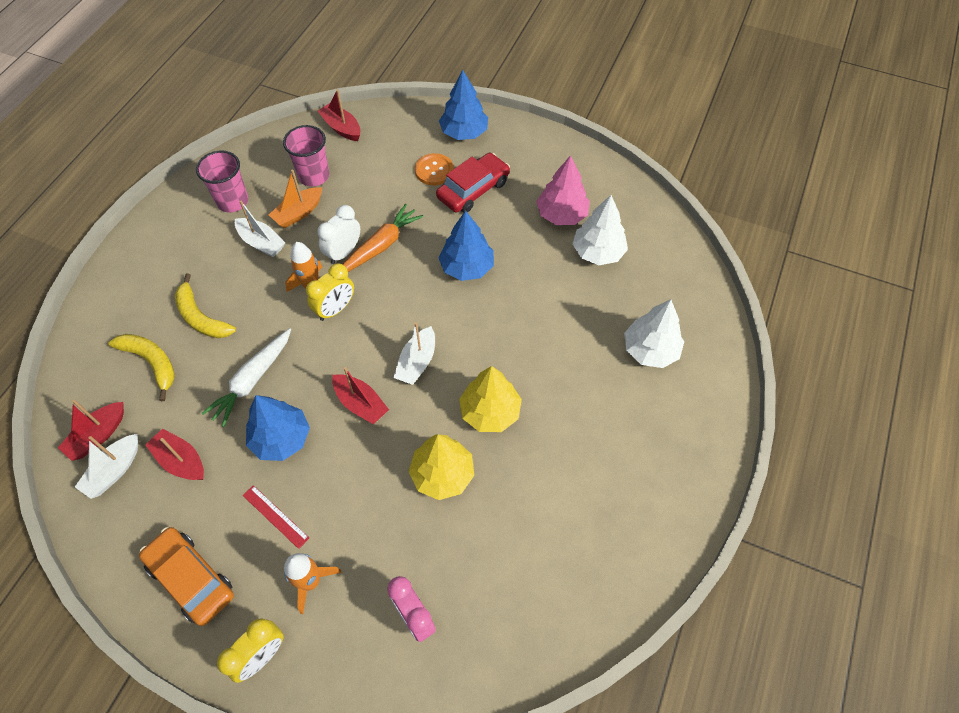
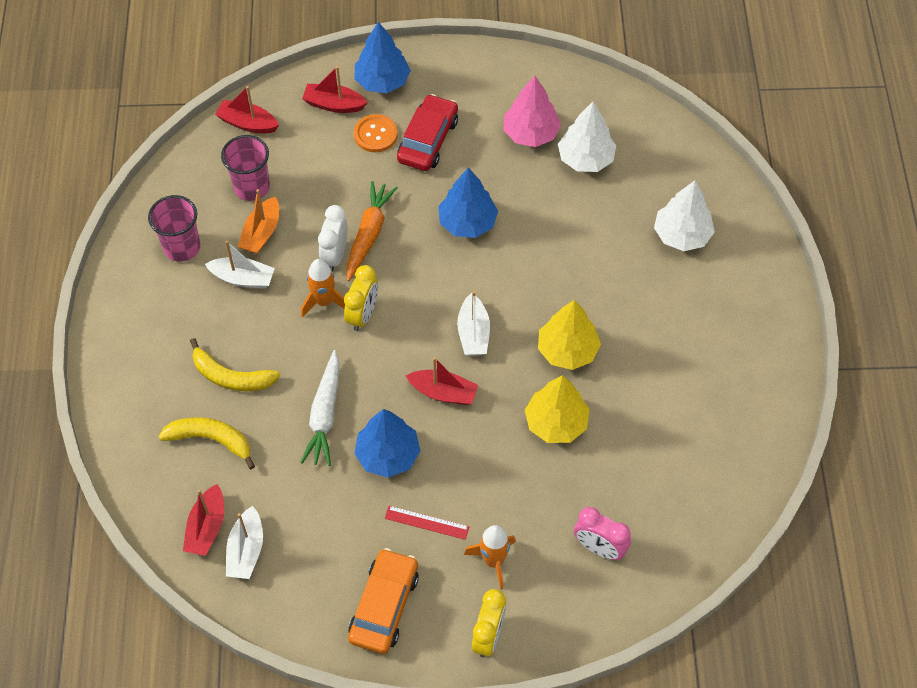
camera: 25 degrees left, 0 degrees up
orange car [139,527,234,626] -> orange car turned 90 degrees clockwise [348,548,419,654]
red boat [145,428,204,480] -> red boat moved to [302,66,368,113]

